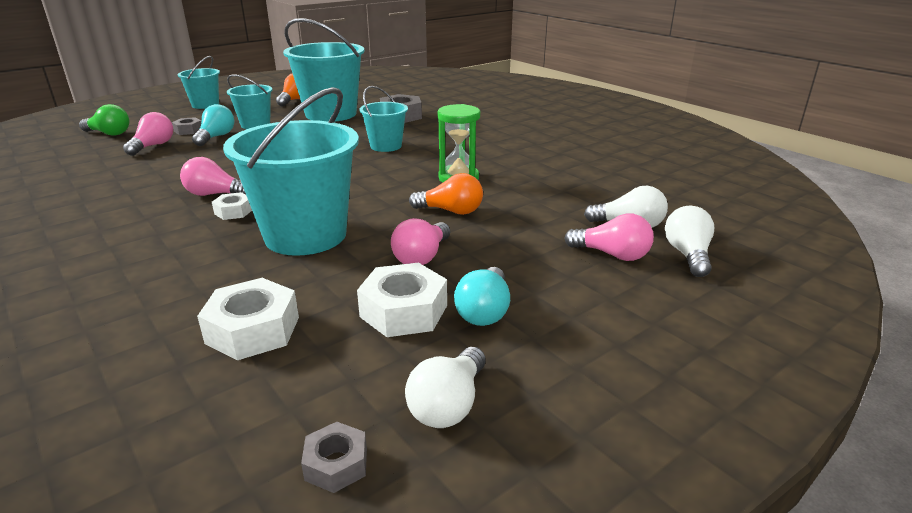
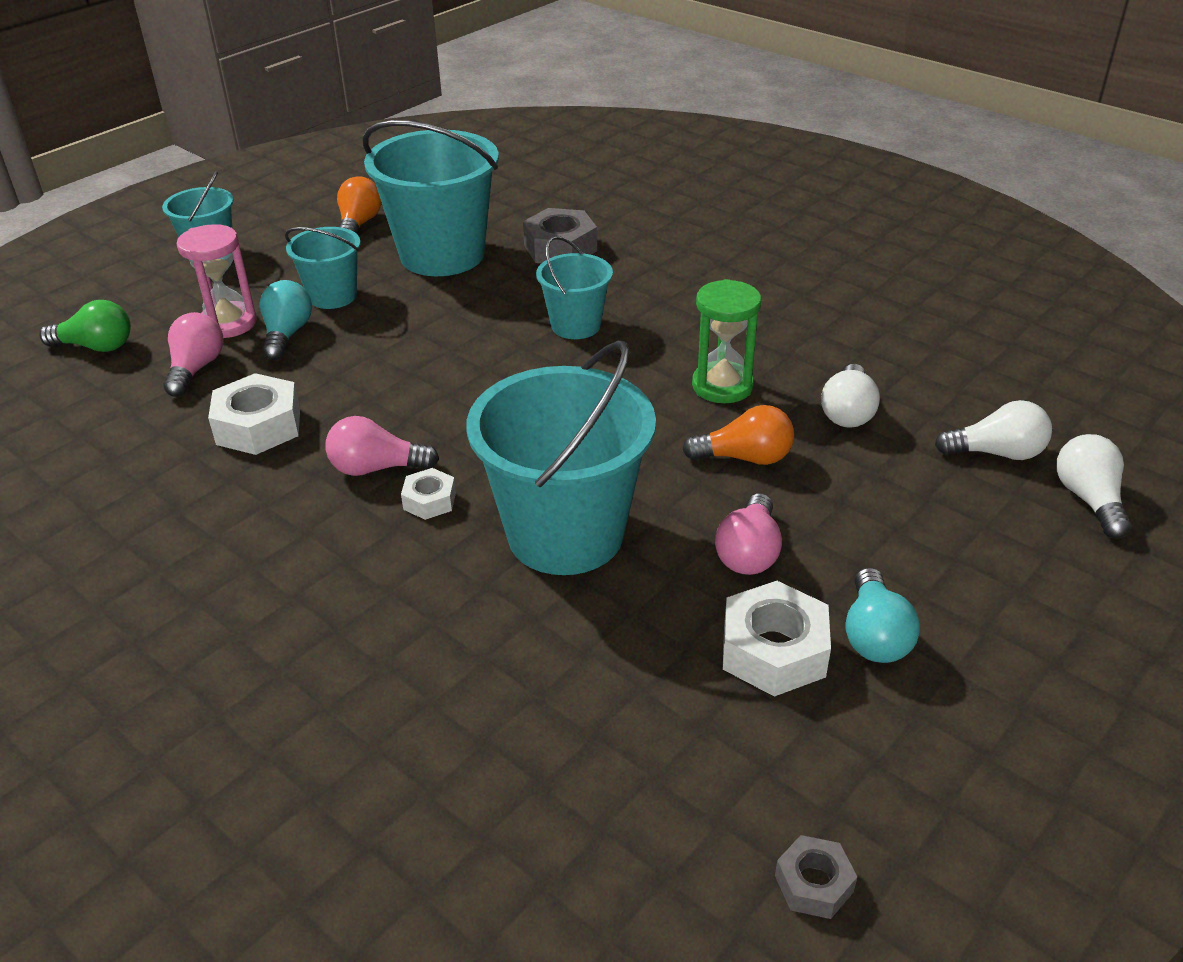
camera: 10 degrees left, 10 degrees up
grey nut [172,117,201,135] -> pink hourglass [177,224,257,338]
white nut [197,278,299,360] -> white nut moved to [208,373,300,455]
white light bulb [405,347,486,428] -> white light bulb moved to [821,364,880,428]
pink light bulb [564,213,654,261] -> none

